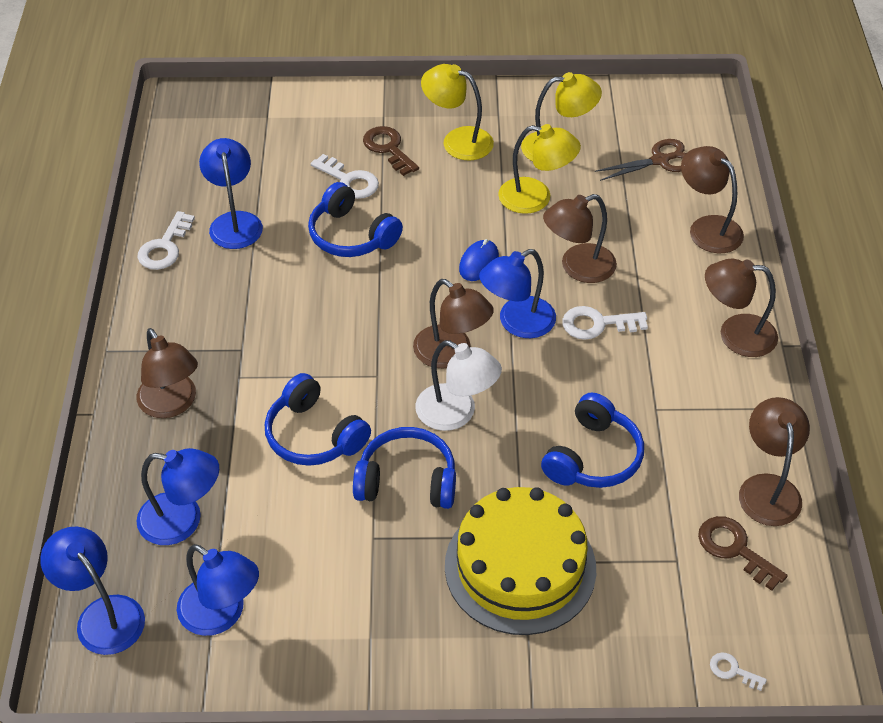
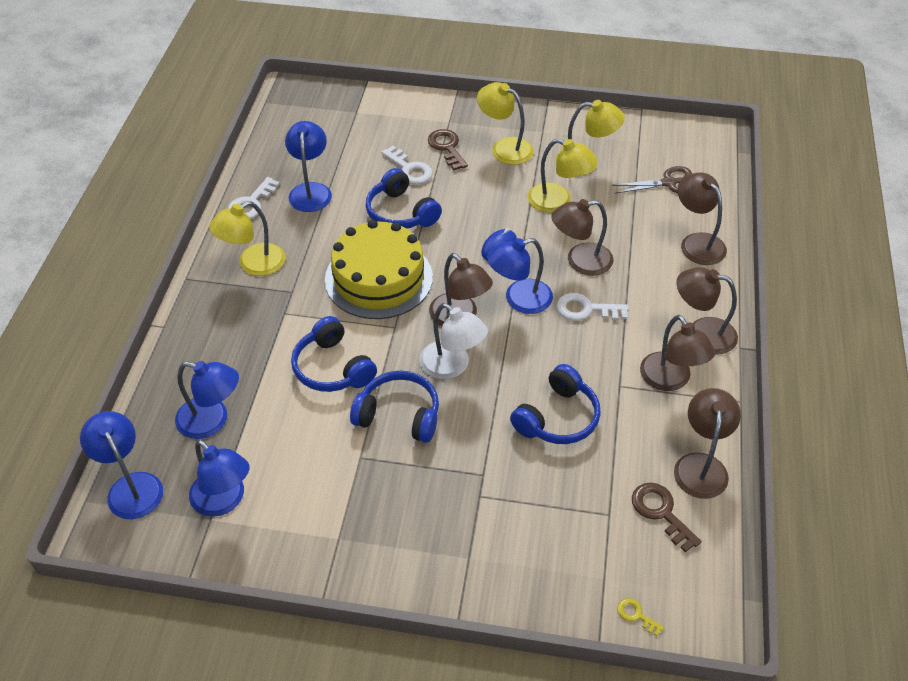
camera: 10 degrees right, 0 degrees up
brown lamp [136,328,198,418] -> brown lamp moved to [640,315,715,391]
yellow cake [445,487,596,635] -> yellow cake moved to [325,220,433,319]
white key [710,652,767,691] -> yellow key [617,598,664,636]
none -> yellow lamp [209,201,285,276]

